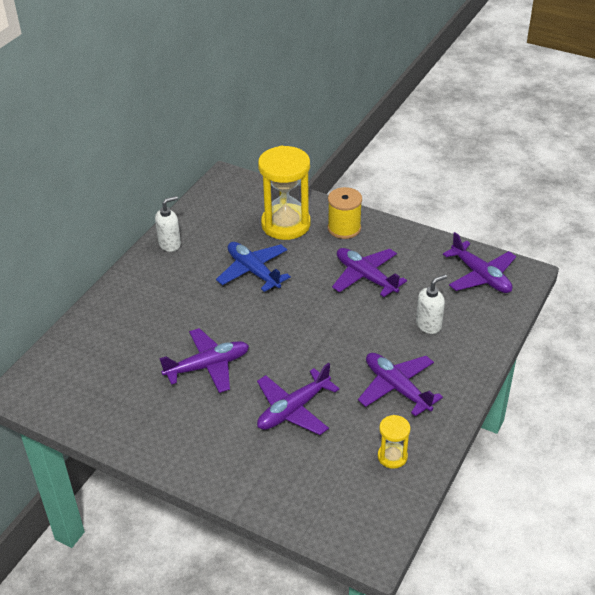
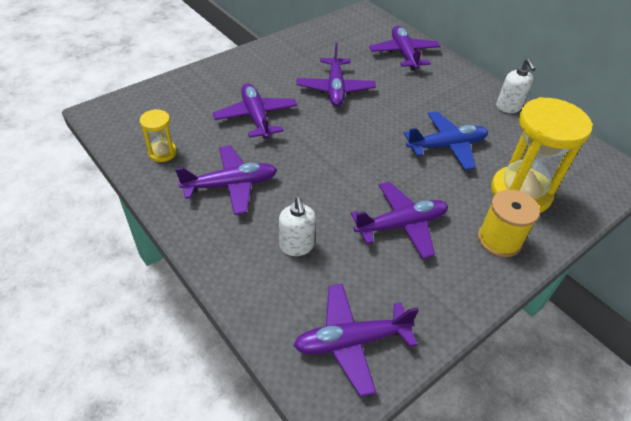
camera: 110 degrees right, 5 degrees up
none -> purple plane [369,26,441,70]

